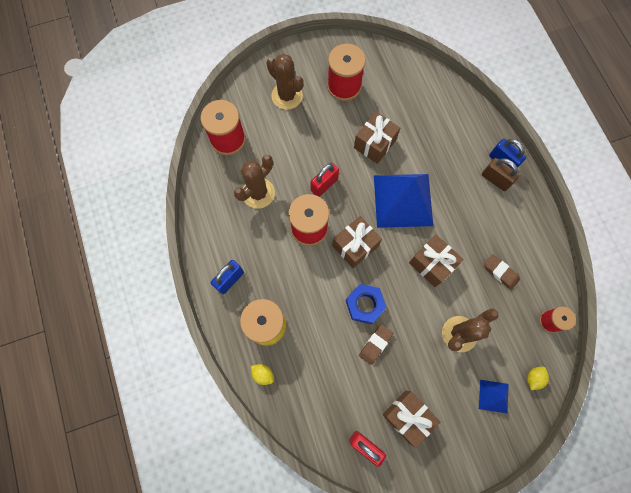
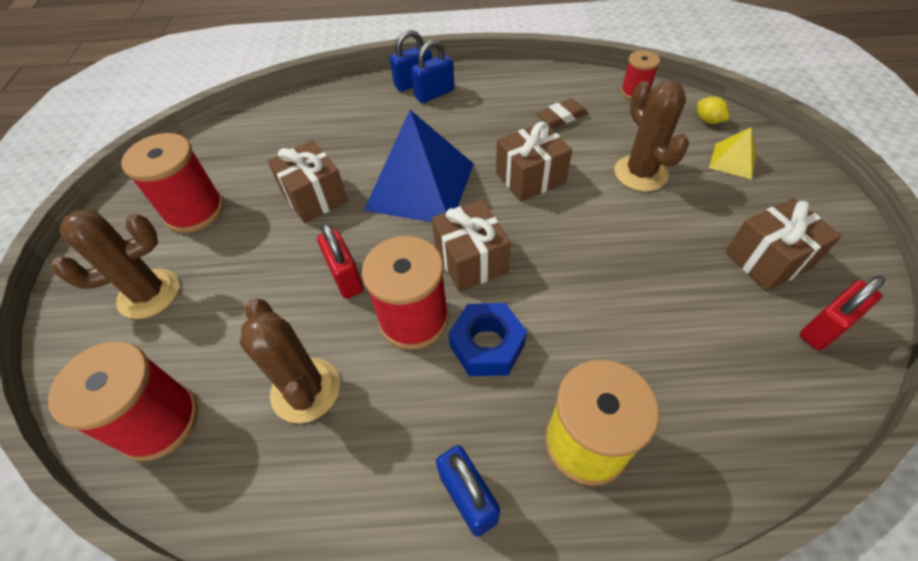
camera: 70 degrees left, 20 degrees down
yellow lemon [251,364,273,385] -> none
blue nut [346,284,387,324] -> blue nut moved to [449,303,527,376]
brown eraser [359,324,394,365] -> none
blue pyramid [479,380,509,413] -> yellow pyramid [709,127,757,179]
brown padlock [482,158,520,191] -> blue padlock [411,40,454,103]

